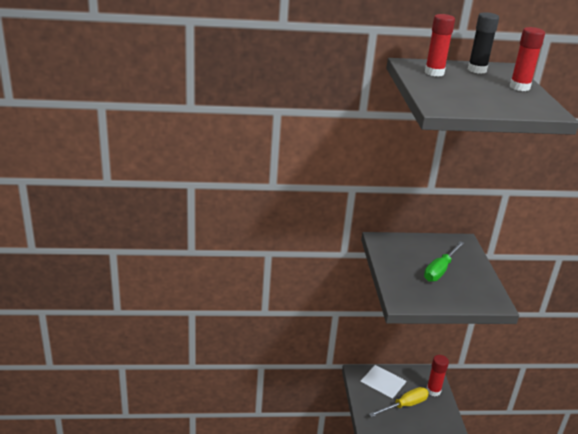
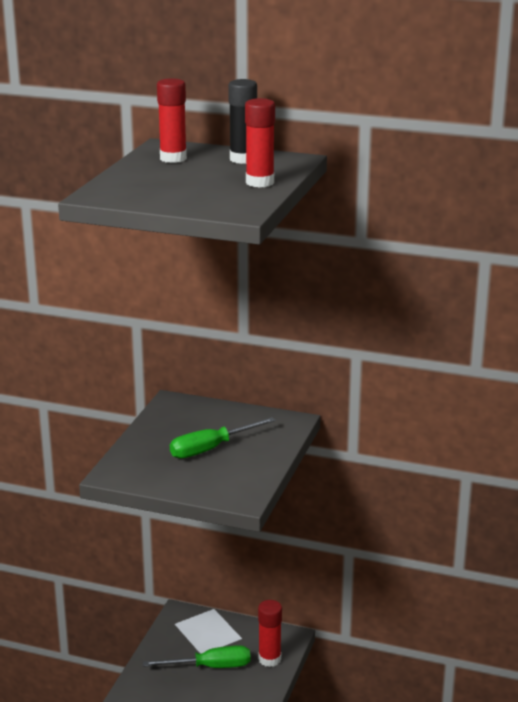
camera: 25 degrees right, 5 degrees down
yellow screwdriver [369,387,429,417] -> green screwdriver [143,645,251,668]

